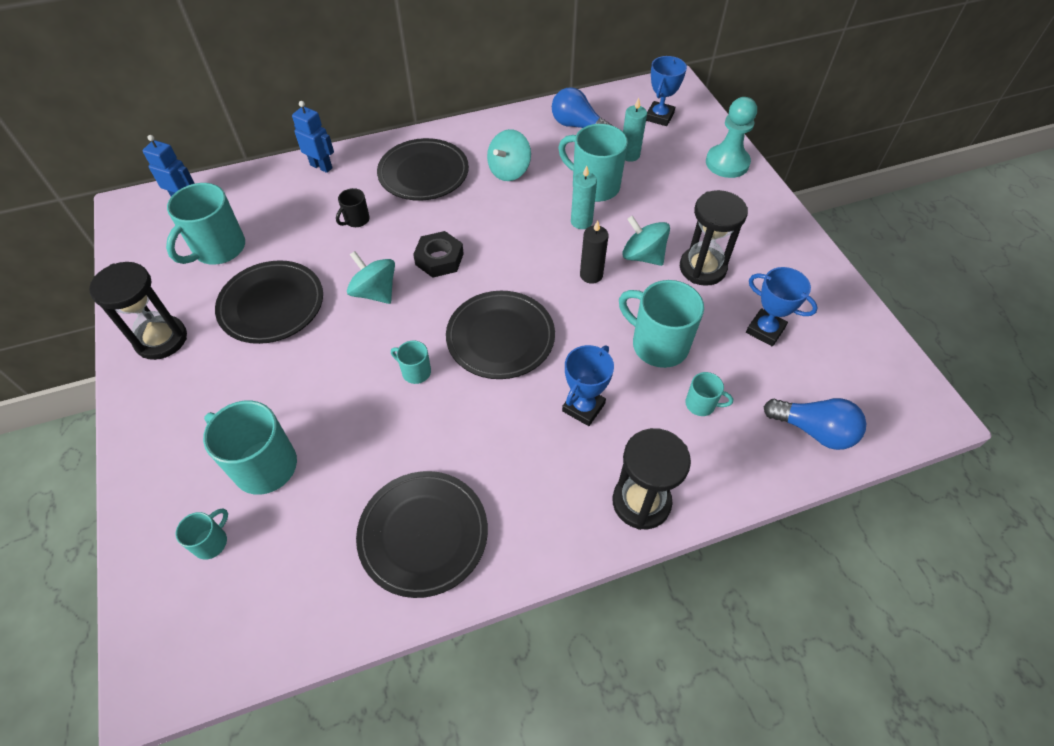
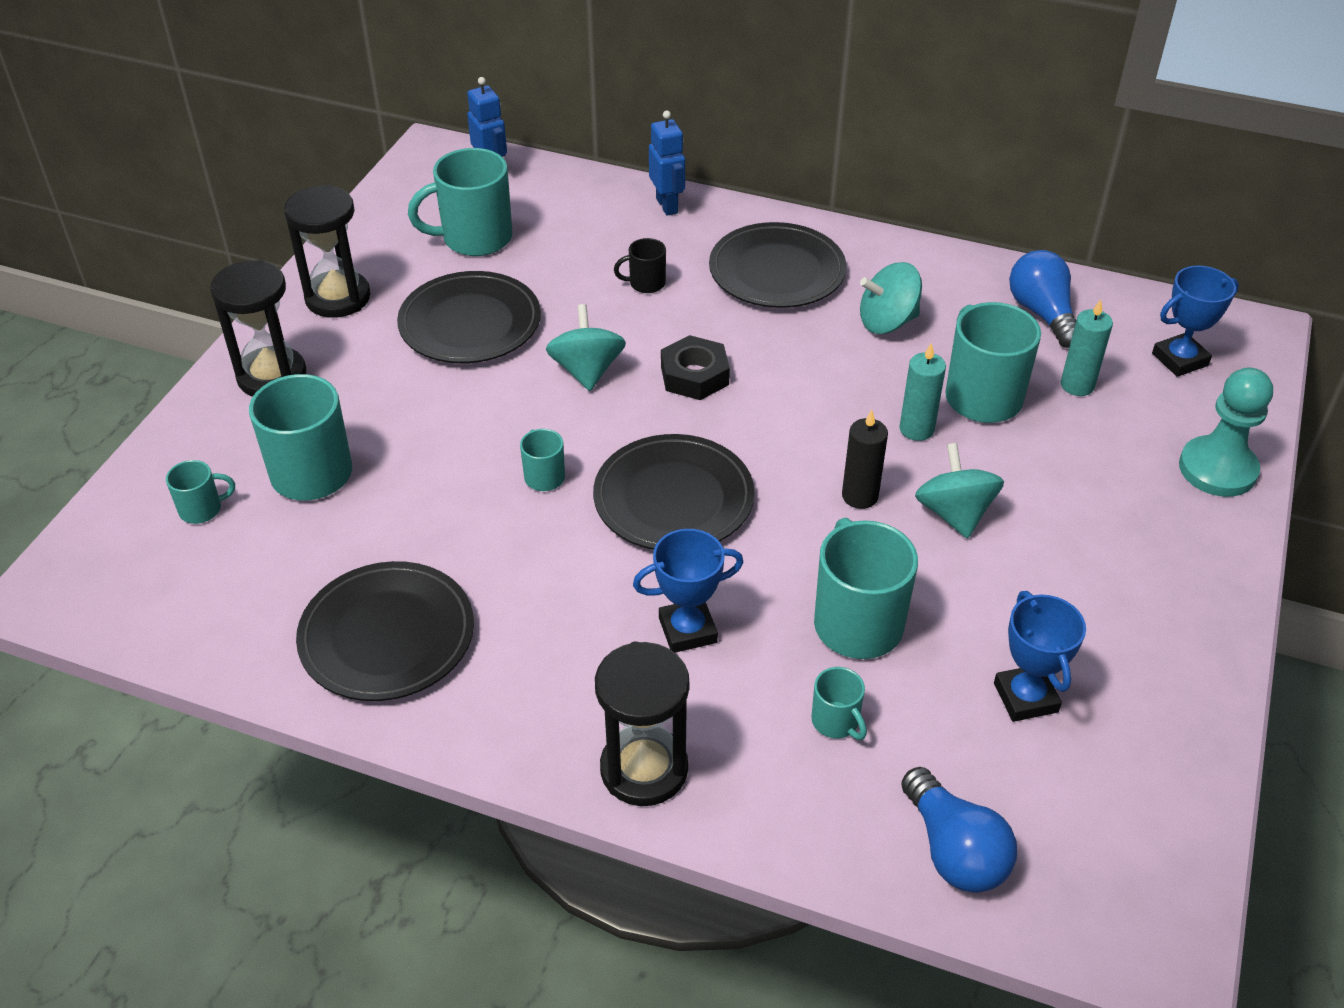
camera: 40 degrees right, 10 degrees down
black hourglass [680,190,748,286] -> black hourglass moved to [210,260,306,397]

